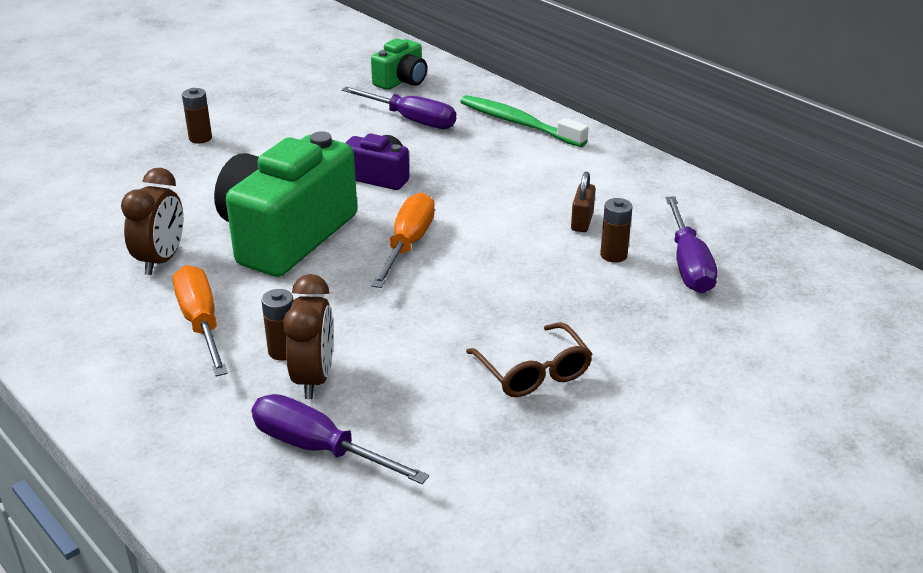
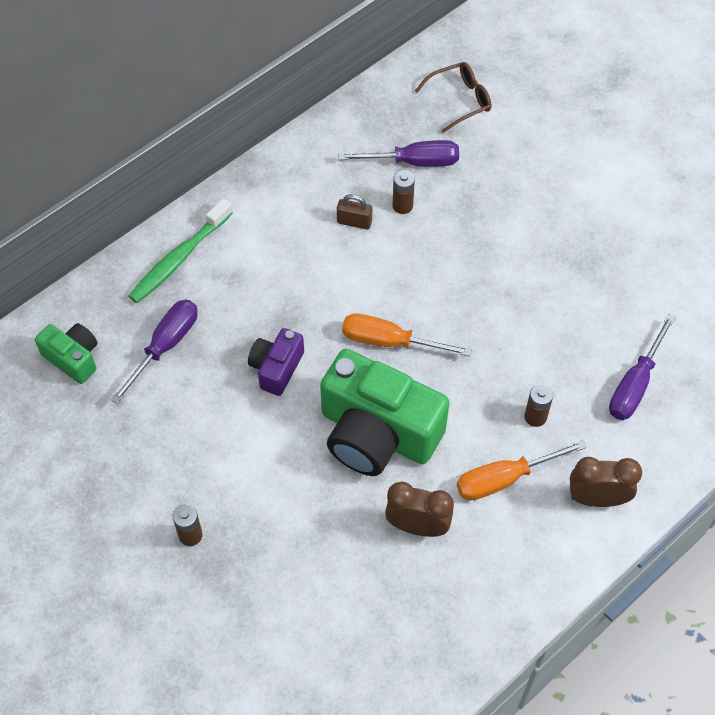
camera: 90 degrees left, 25 degrees up
brown clock [283,274,333,399] -> brown clock moved to [570,457,642,507]
brown glasses [466,322,592,397] -> brown glasses moved to [415,62,491,133]

